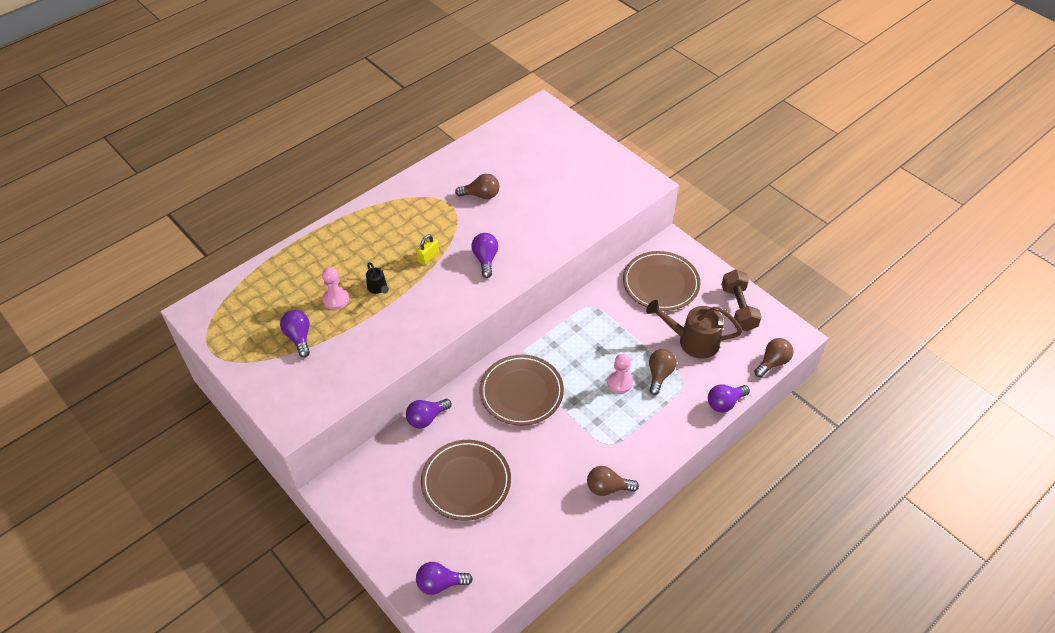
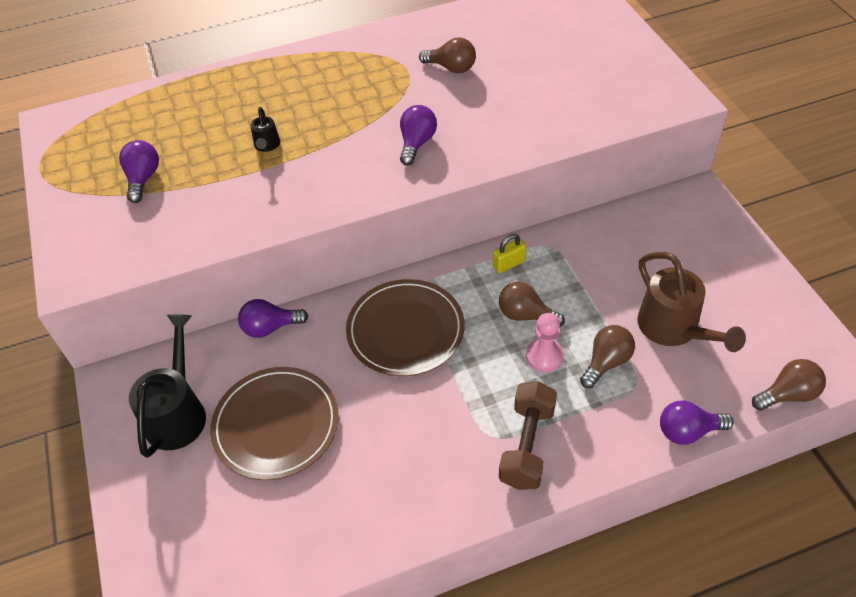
camera: 25 degrees right, 0 degrees up
pink pawn [322,267,349,310] -> none
yellow padlock [416,234,439,265] -> yellow padlock moved to [493,234,526,273]
purple light bulb [416,562,473,595] -> none
brown light bulb [587,466,639,496] -> brown light bulb moved to [499,282,565,327]
brown plate [623,251,700,311] -> none
brown watering can [646,300,743,359] -> brown watering can turned 150 degrees counterclockwise [637,252,746,352]
brown dumbbell [721,269,762,331] -> brown dumbbell moved to [499,381,557,490]
none -> black watering can [129,314,206,458]

